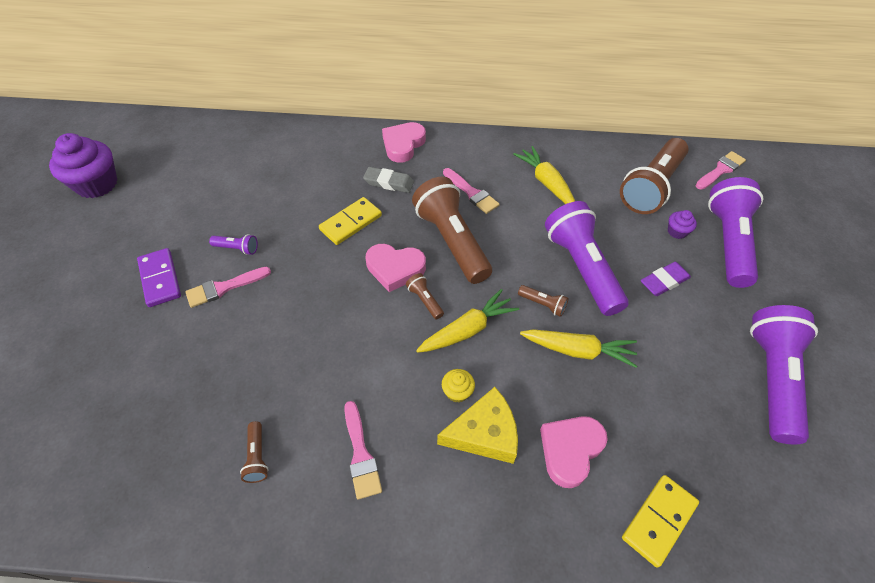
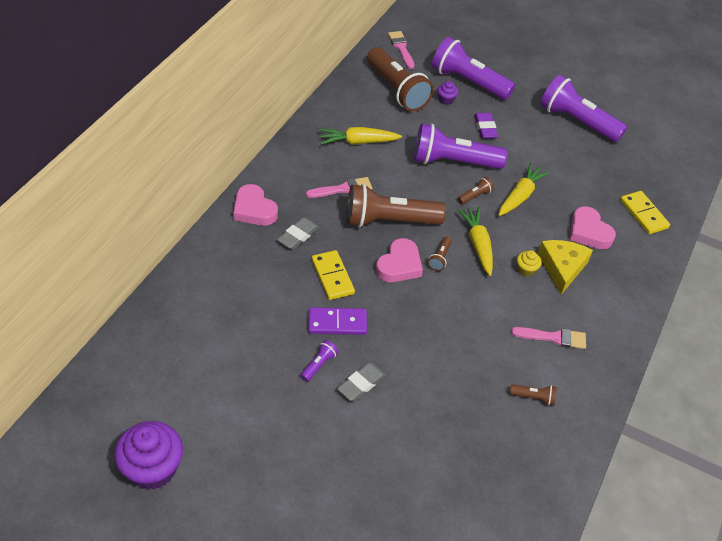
camera: 70 degrees left, 5 degrees down
purple domino [137,248,181,307] -> purple domino moved to [308,307,367,335]
pink brush [185,267,271,308] -> grey eraser [337,362,386,401]
brown flashlight [406,273,444,319] -> brown flashlight turned 60 degrees counterclockwise [428,237,452,271]

